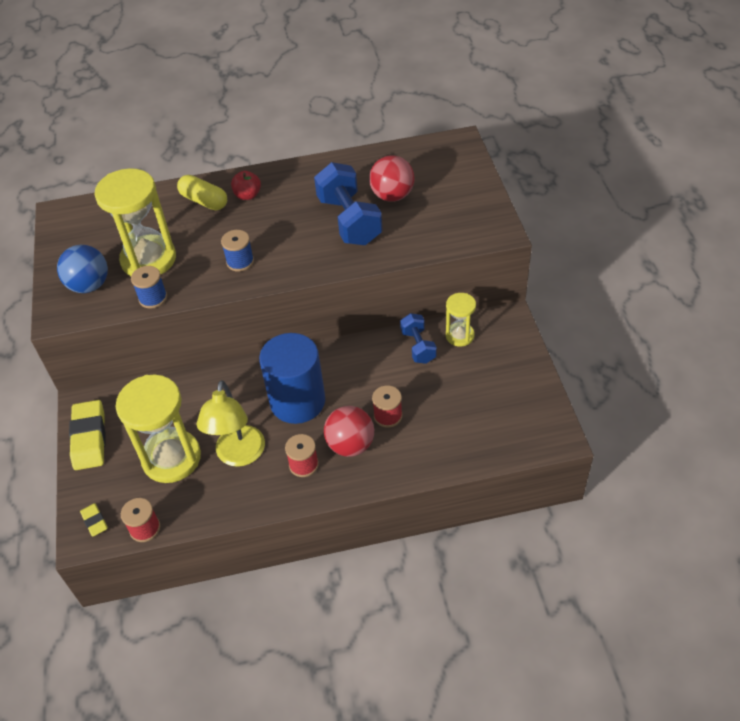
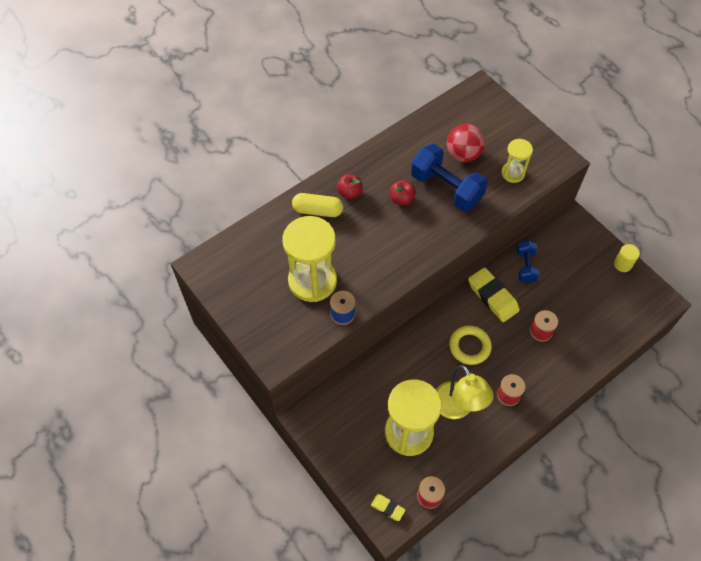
camera: 30 degrees left, 10 degrees up
blue ball [57,245,108,293] -> none
yellow eraser [69,400,106,470] -> yellow eraser moved to [468,267,520,322]
blue spool [221,230,254,272] -> none
blue cylinder [259,333,325,424] -> yellow ring [449,326,492,365]
red ball [324,406,374,457] -> none
blue dumbbell [400,313,437,364] -> blue dumbbell turned 45 degrees clockwise [517,240,540,284]
yellow hourglass [446,293,476,347] -> yellow hourglass moved to [501,139,533,183]
none -> red apple [390,180,416,205]
none -> yellow cylinder [614,244,640,272]

